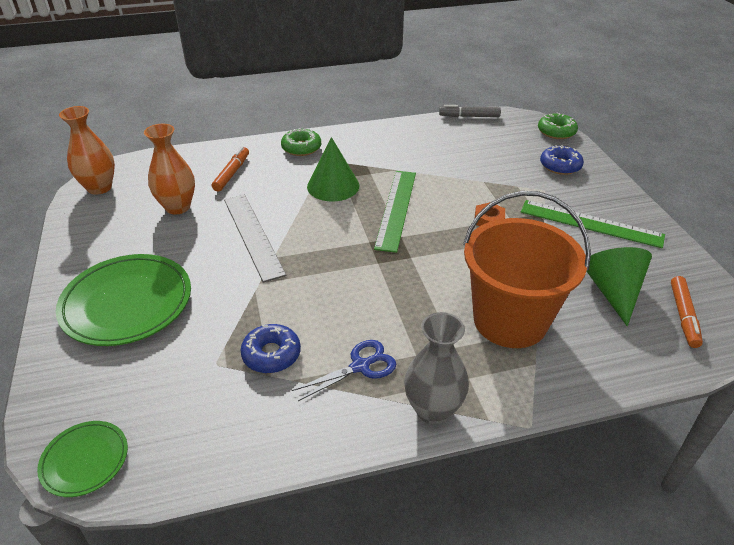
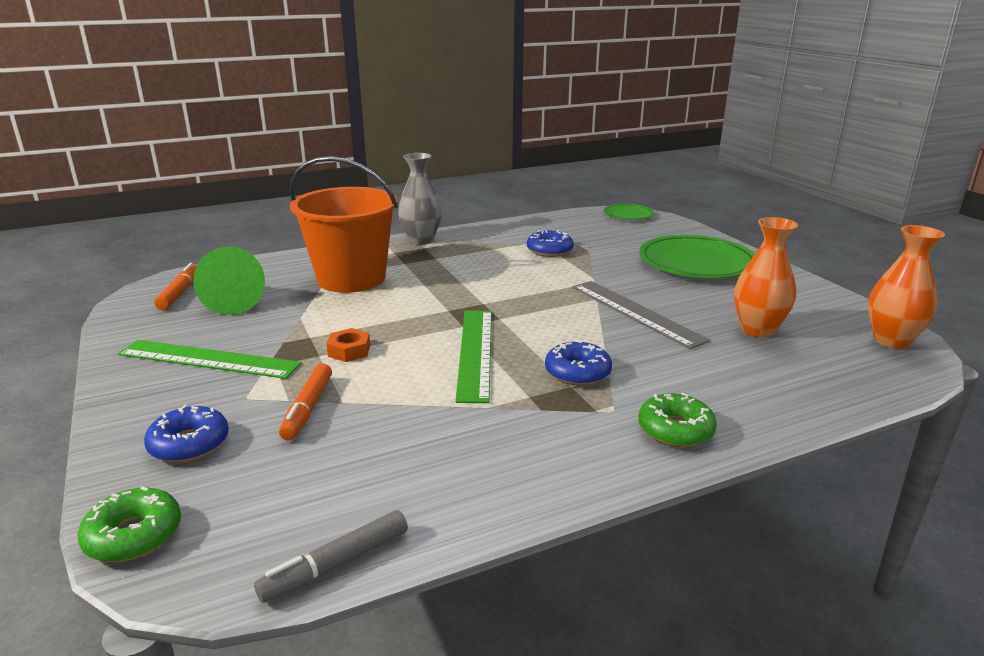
camera: 170 degrees right, 15 degrees down
orange marker [212,147,249,192] -> orange marker moved to [279,363,332,440]
blue scissors [292,340,396,401] -> none
green cone [307,137,360,201] -> blue donut [545,340,612,386]
grey marker [439,105,501,117] -> grey marker turned 150 degrees clockwise [254,510,408,603]

